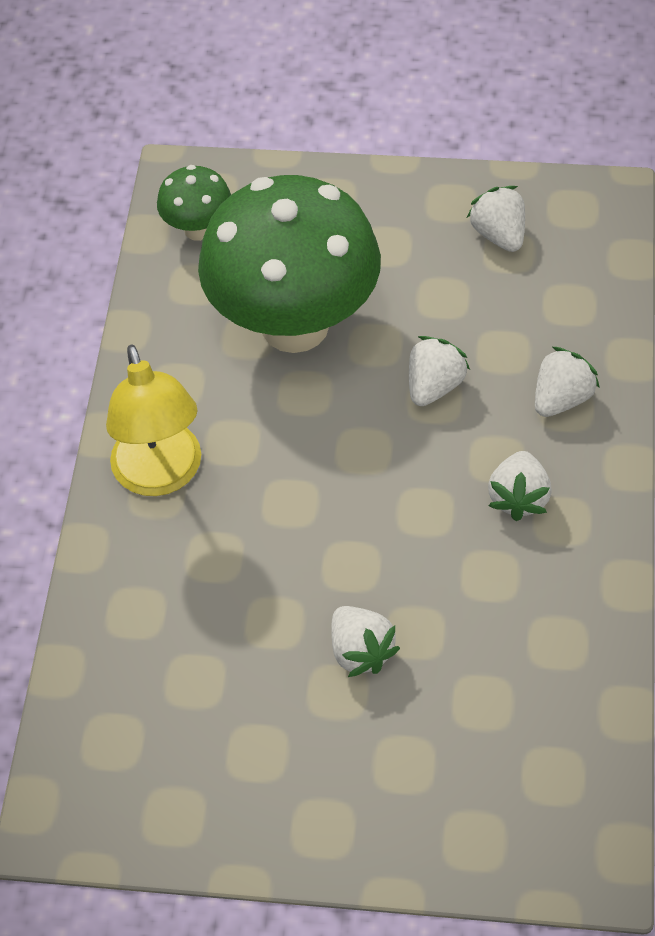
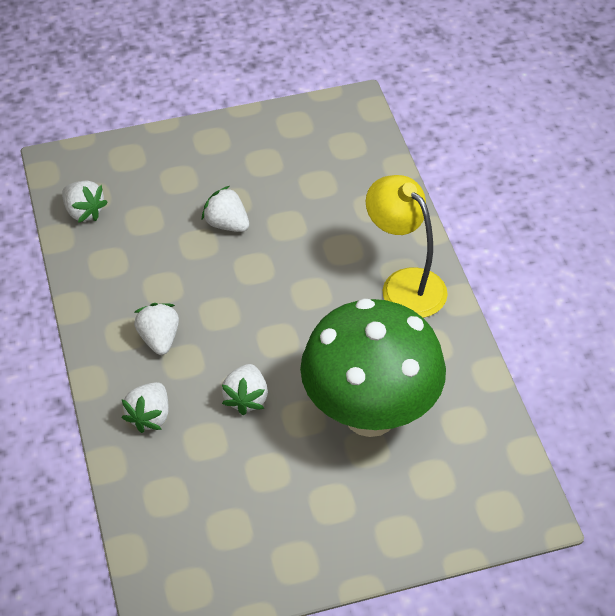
camera: 155 degrees right, 5 degrees down
green mushroom [157,165,231,241] -> none
white strawberry [467,186,525,252] -> white strawberry moved to [62,181,108,223]

